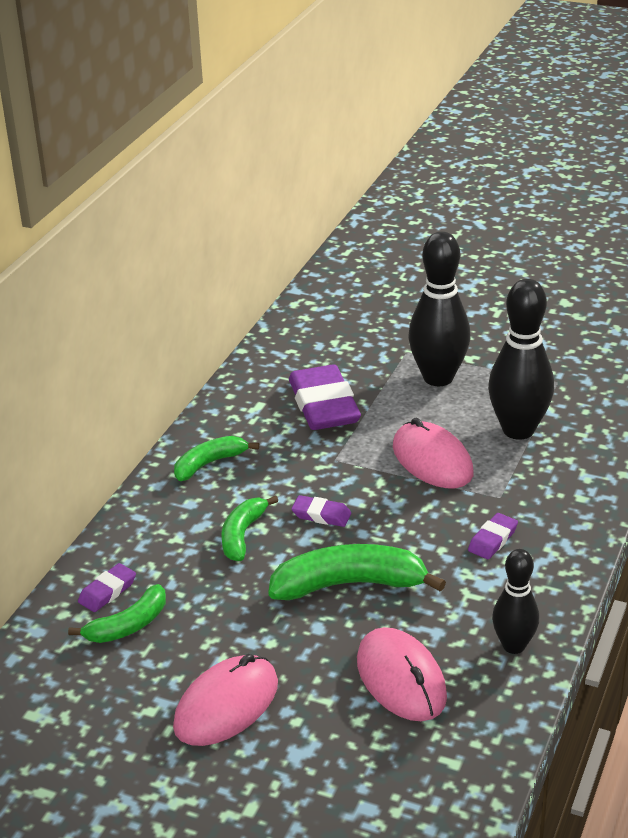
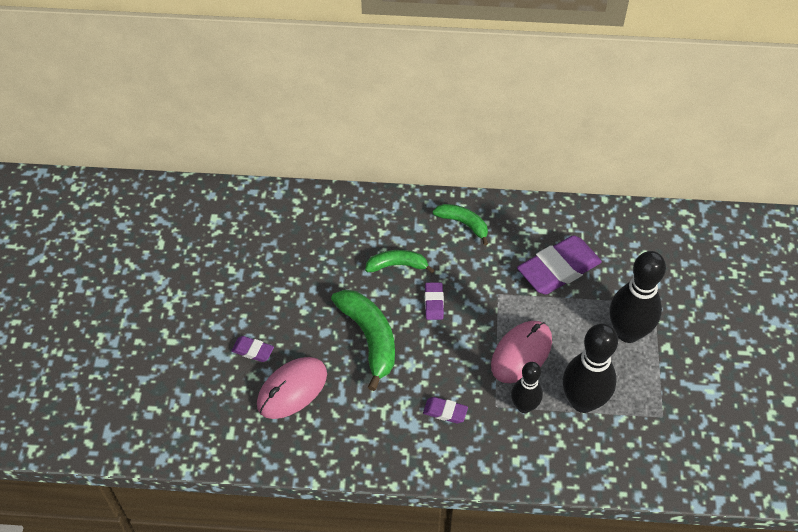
camera: 70 degrees right, 20 degrees up
green banana [68,584,166,643] -> none
purple eraser [78,563,136,612] -> purple eraser moved to [231,336,274,362]
pink mouse [173,654,278,746] -> none
black bowling pin [492,549,539,654] -> black bowling pin moved to [511,362,543,413]

